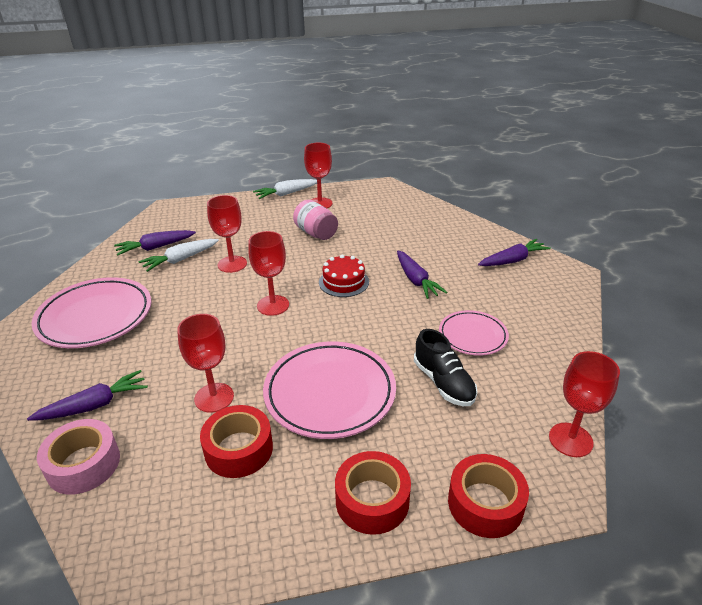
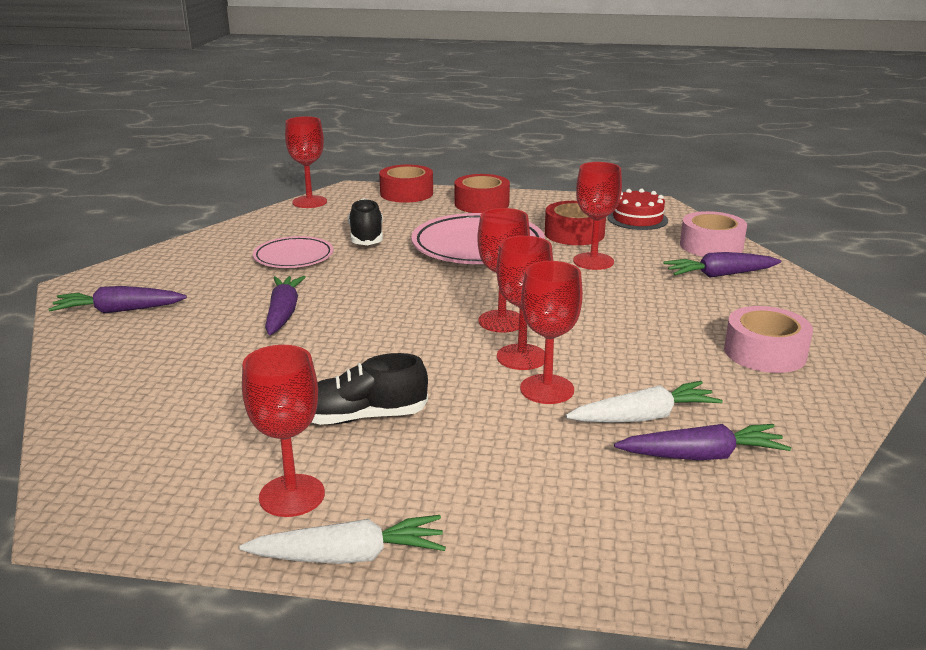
camera: 160 degrees left, 10 degrees down
pink plate [31,277,151,348] -> pink tape [724,306,813,373]
pink jar [293,200,338,240] -> black shoe [311,353,428,425]
red cake [319,255,369,297] -> red cake moved to [608,189,668,230]
none -> red goblet [496,236,553,370]

